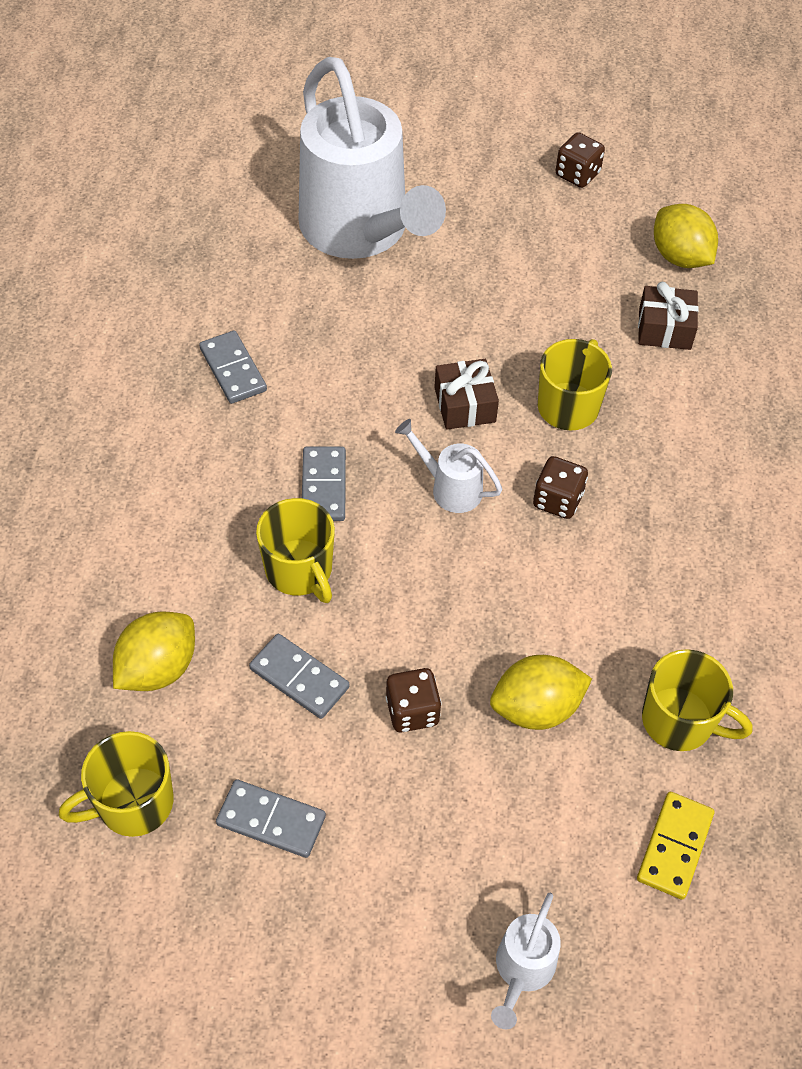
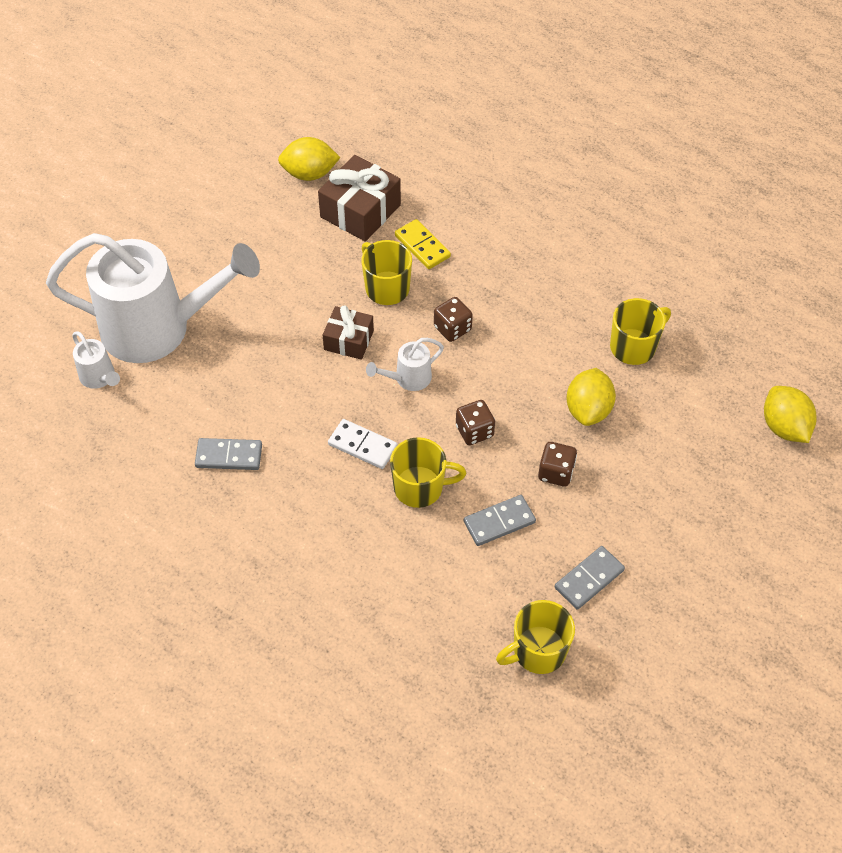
camera: 60 degrees left, 0 degrees up
yellow mug [59,731,174,837] -> yellow mug turned 60 degrees clockwise [496,600,575,674]
yellow lemon [113,611,195,691] -> yellow lemon moved to [764,386,817,443]
grey domino [302,446,346,521] -> white domino [328,419,397,469]
white watering can [491,893,561,1029] -> white watering can moved to [72,331,120,389]
brown dice [556,132,605,188] -> brown dice moved to [456,400,495,445]
yellow domino [637,792,714,900] -> yellow domino moved to [395,219,451,269]
brown gift [638,282,699,350] -> brown gift [318,155,401,242], size x1.61

